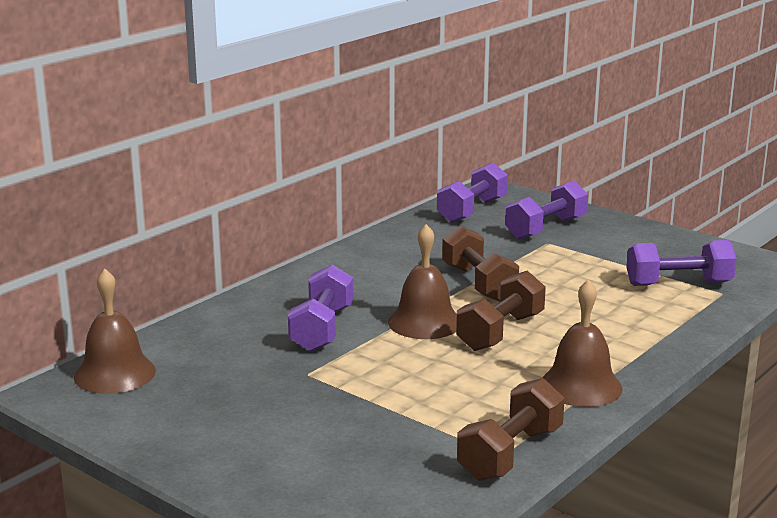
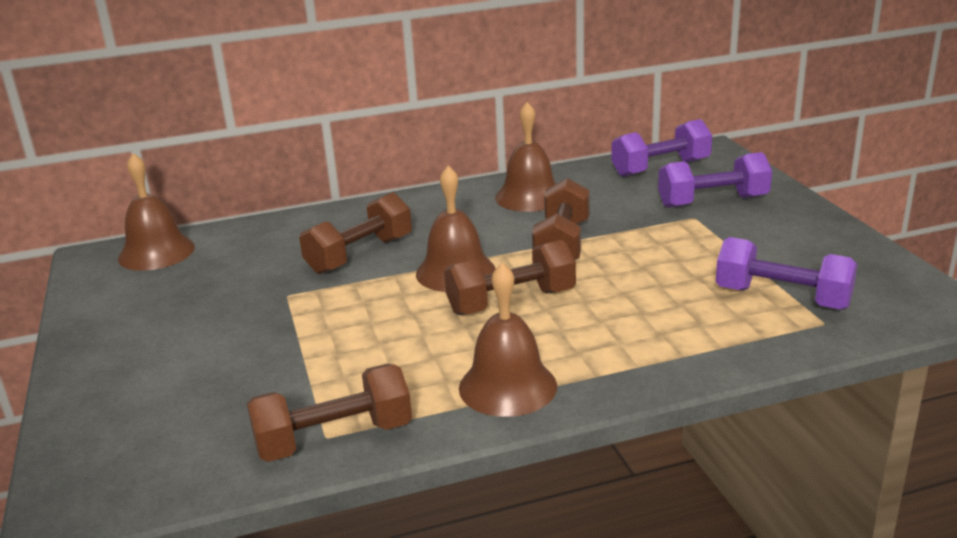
camera: 35 degrees right, 5 degrees up
purple dumbbell [288,265,353,352] -> brown dumbbell [299,192,412,274]
none -> brown bell [495,102,556,212]

